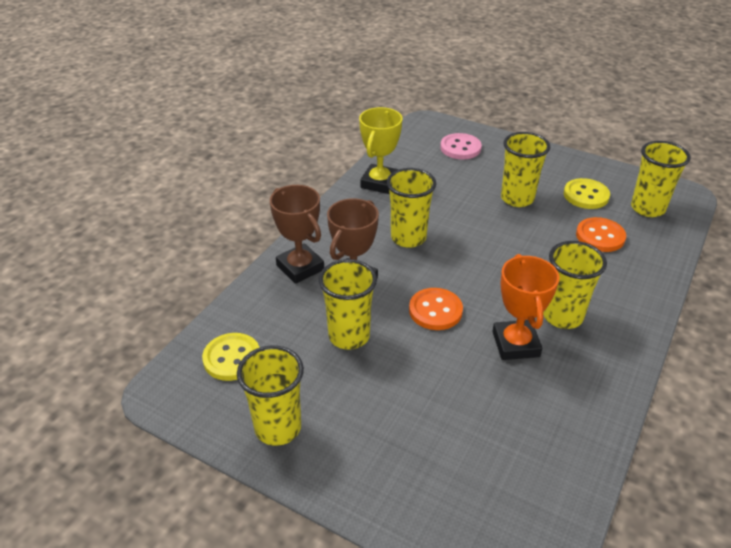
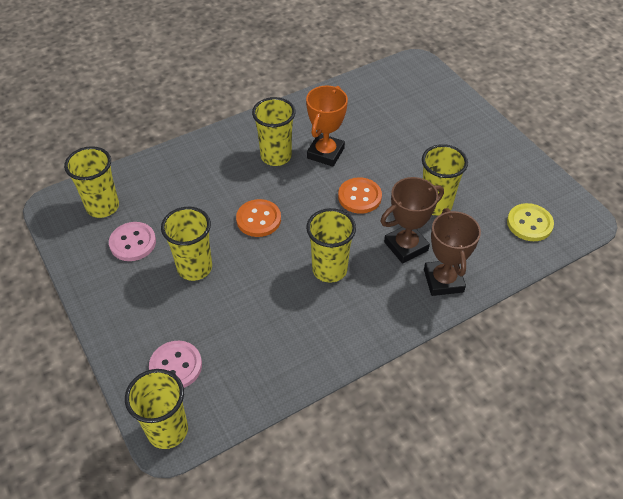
camera: 150 degrees left, 10 degrees up
yellow cup [237,346,304,446] -> yellow cup moved to [125,369,188,449]
yellow trophy [359,107,402,194] -> none
yellow button [564,178,610,209] -> pink button [109,222,156,261]
orange button [576,217,626,252] -> orange button moved to [236,199,281,237]

